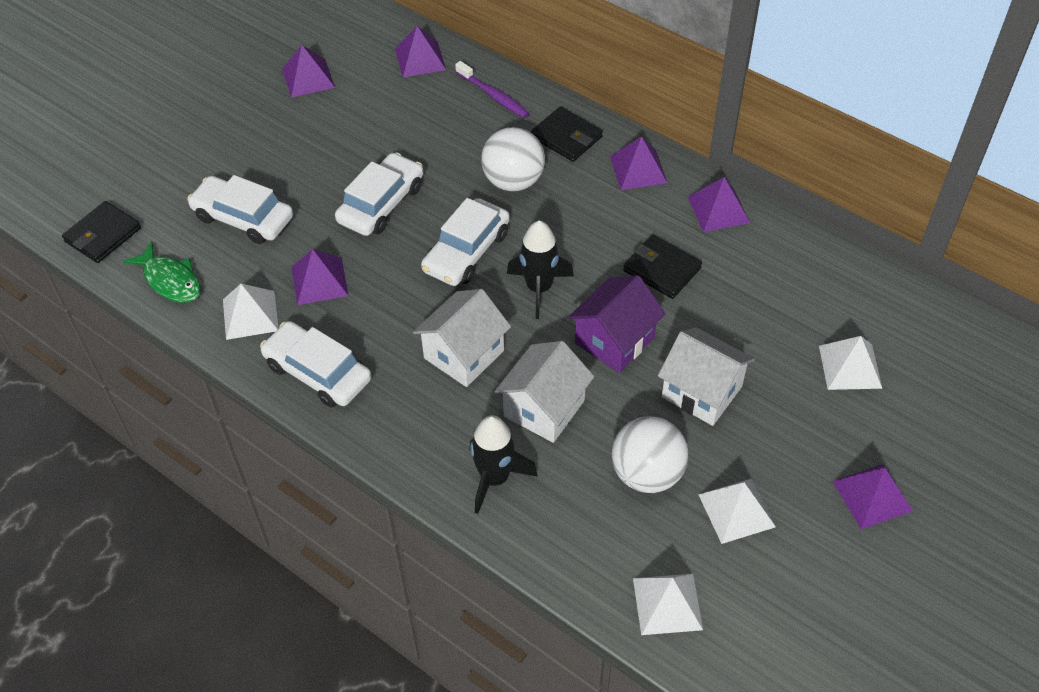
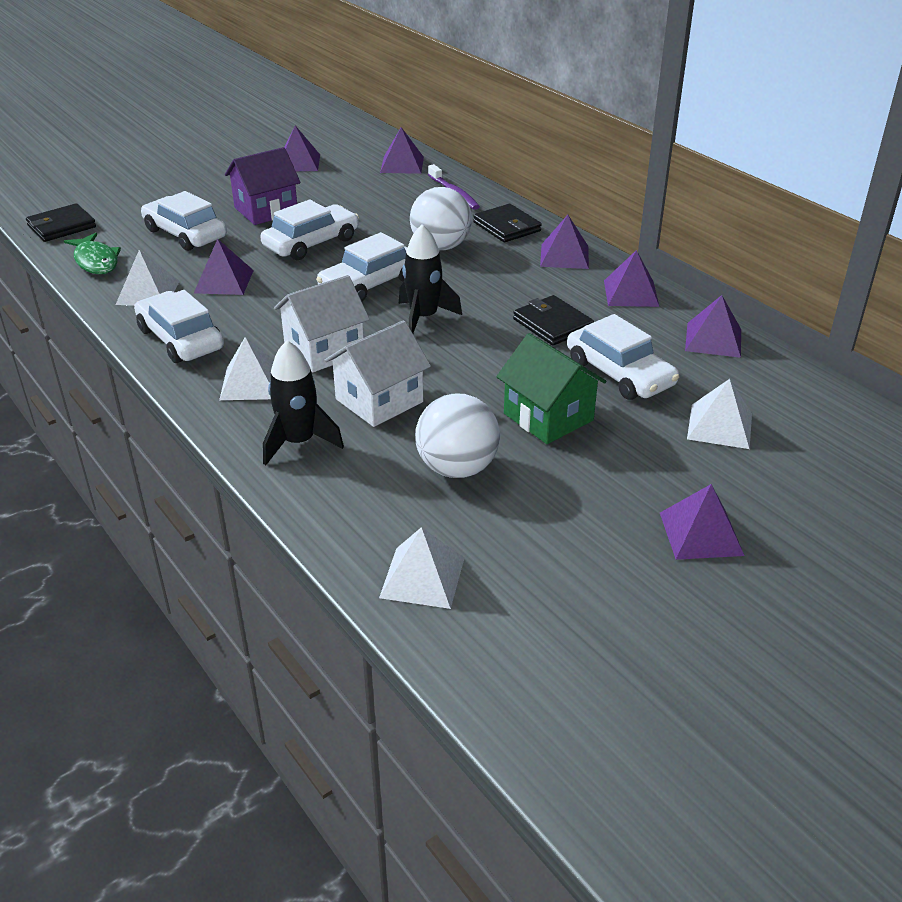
camera: 15 degrees right, 15 degrees down
purple house [568,275,666,373] -> purple house moved to [225,147,301,225]
white house [658,327,755,426] -> green house [496,333,607,444]
white pyramid [698,479,776,544] -> white pyramid moved to [219,337,274,400]
none -> white car [567,314,679,400]
none -> purple pyramid [685,295,741,358]

